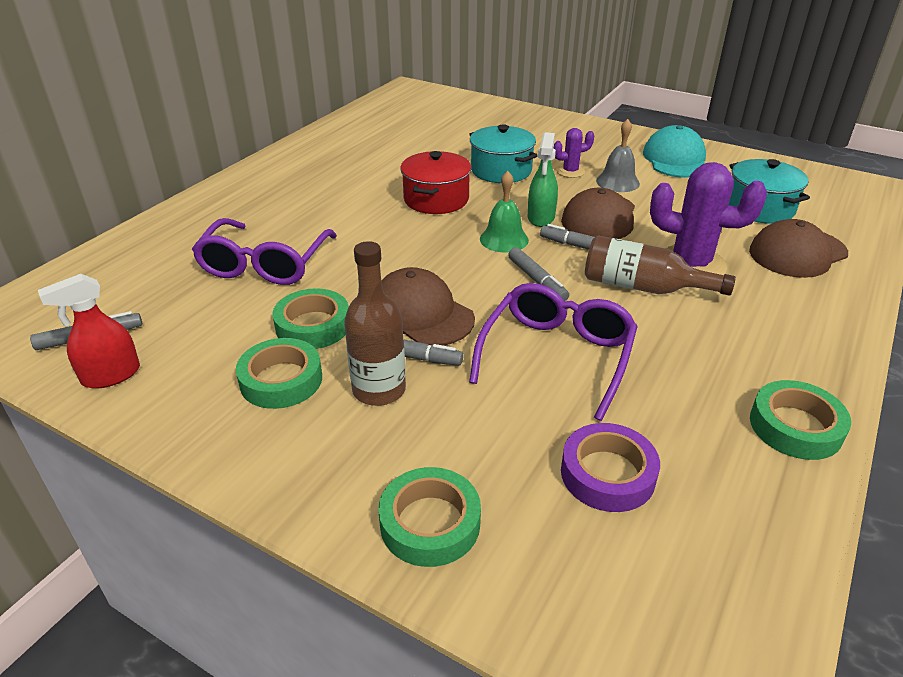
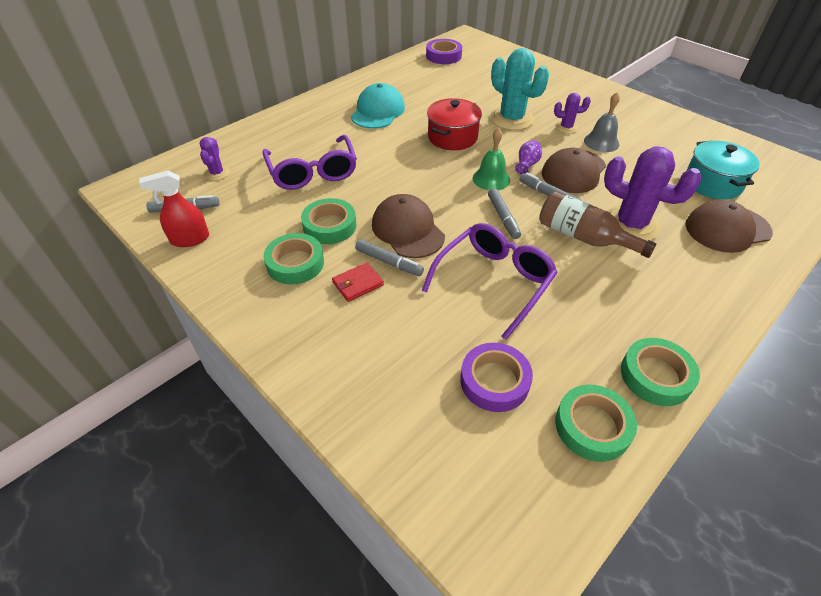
camera: 15 degrees right, 10 degrees up
purple glasses [192,218,337,285] -> purple glasses turned 45 degrees counterclockwise [262,135,357,190]
brown bottle [344,241,406,406] -> red wallet [332,262,384,302]
green tape [378,467,481,567] -> green tape moved to [555,385,637,462]
turquoise pot [469,124,538,183] -> turquoise cactus [490,48,549,130]
green spray bottle [528,132,558,227] -> purple vase [515,140,542,175]
turquoise cap [643,125,706,178] -> turquoise cap moved to [351,83,405,129]
none -> purple cactus [199,137,230,181]
none -> purple tape [426,39,462,64]

